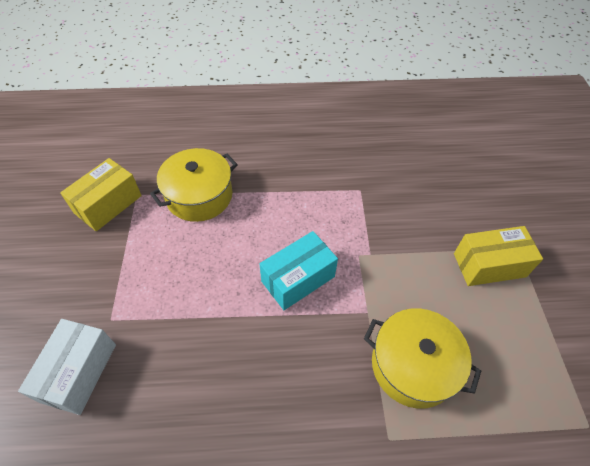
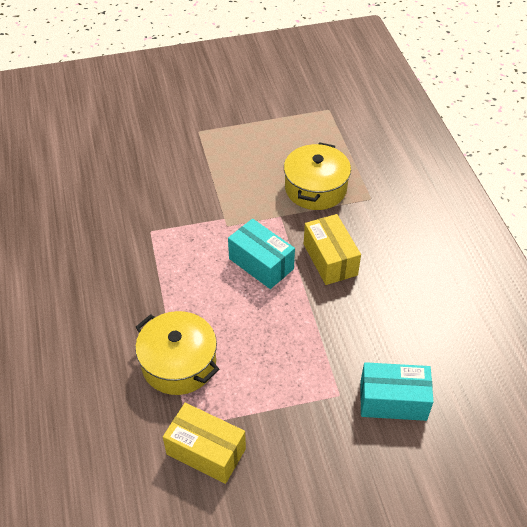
camera: 100 degrees left, 5 degrees down
white box [18,319,116,415] -> turquoise box [360,362,433,421]
yellow box [454,226,543,286] -> yellow box moved to [304,214,361,285]

